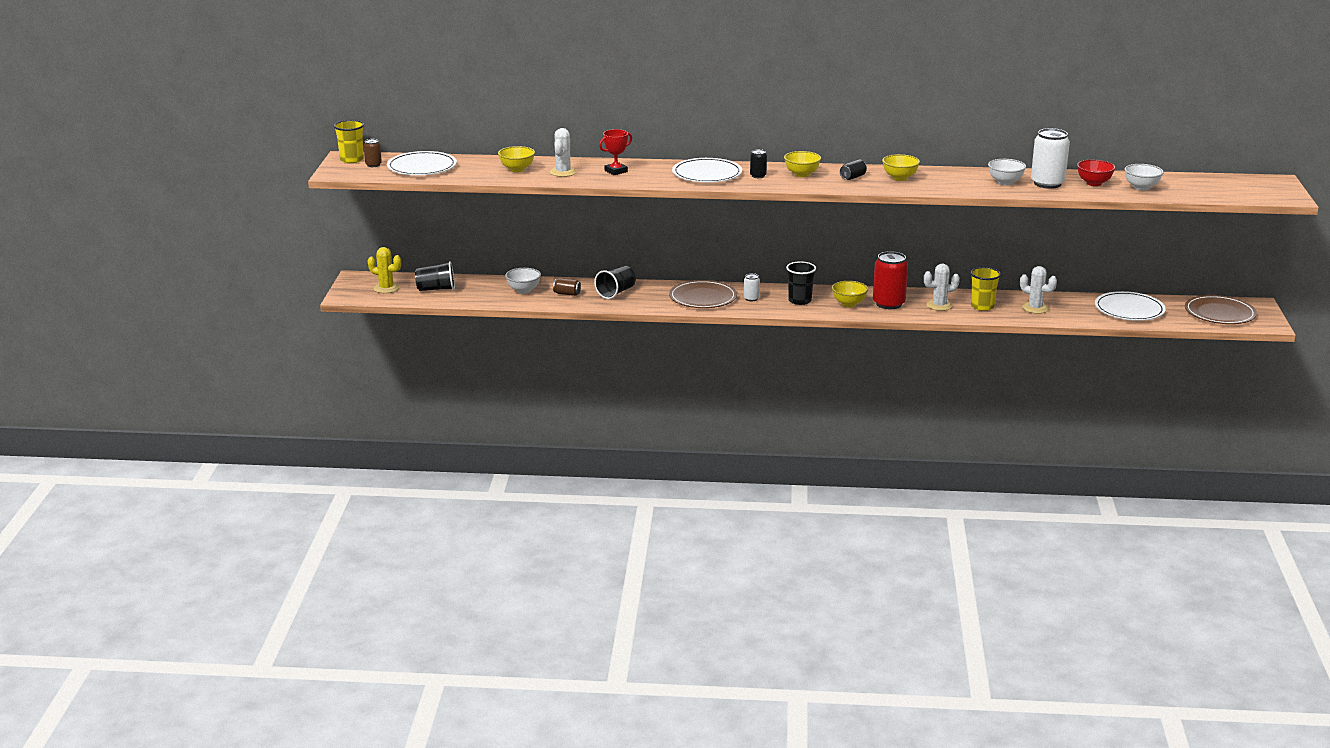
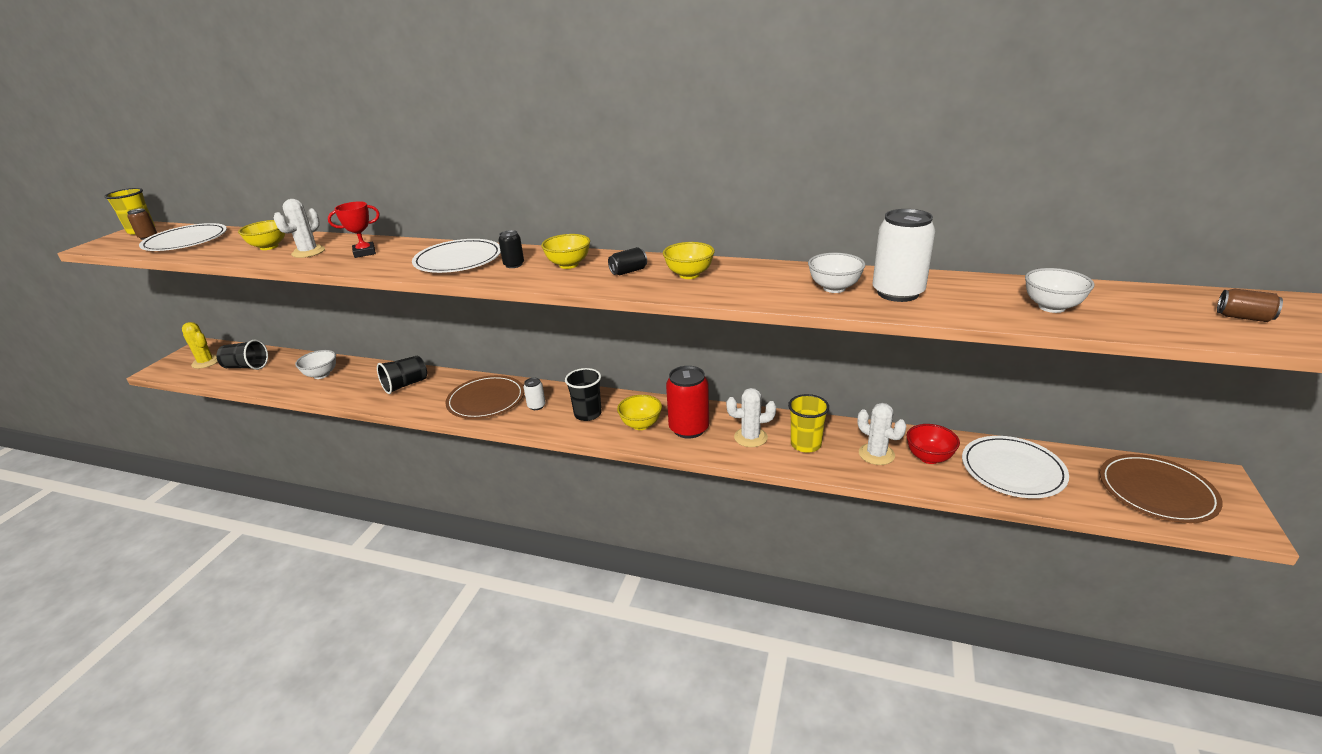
camera: 15 degrees right, 5 degrees up
brown can [553,278,581,296] -> brown can moved to [1217,289,1283,322]
red bowl [1077,160,1115,186] -> red bowl moved to [907,424,960,464]

